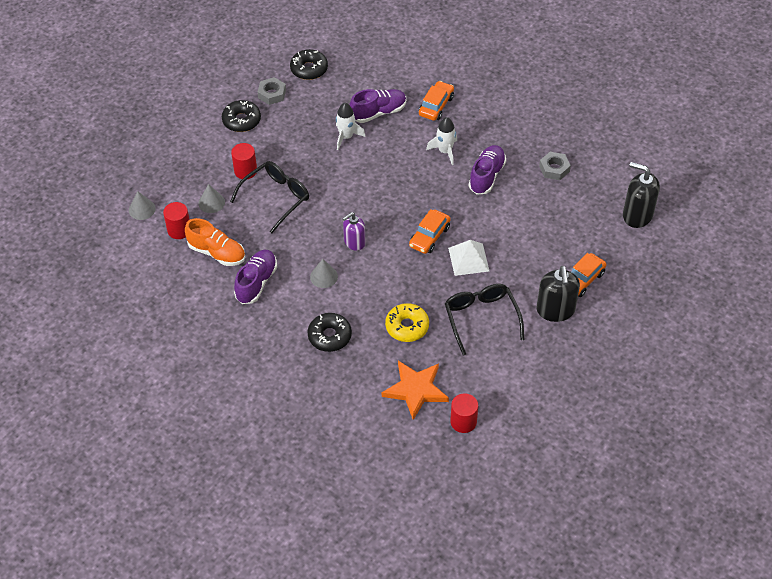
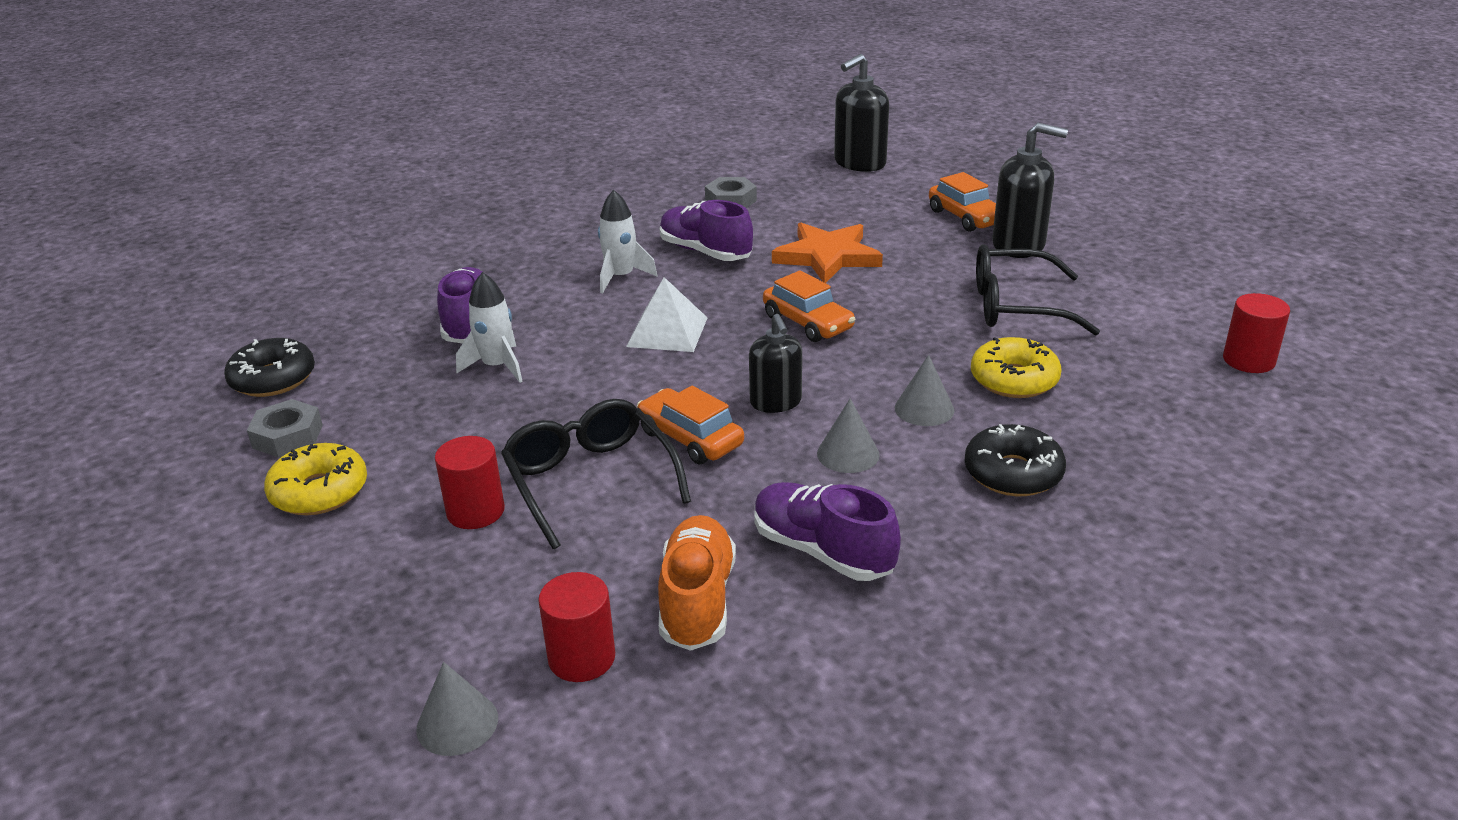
camera: 70 degrees left, 20 degrees down
orange shoe [185,218,245,266] -> orange shoe turned 45 degrees counterclockwise [658,515,736,651]
grey cone [198,184,225,213] -> grey cone moved to [895,355,954,426]
black donut [222,100,261,132] -> yellow donut [264,443,367,515]
purple soap dispenser [342,212,365,251] -> black soap dispenser [749,314,802,413]
orange star [382,361,449,420] -> orange star moved to [772,222,883,283]
orange car [419,81,454,121] -> orange car moved to [637,386,744,464]
white pyramid [448,240,489,276] -> white pyramid moved to [626,277,708,352]

